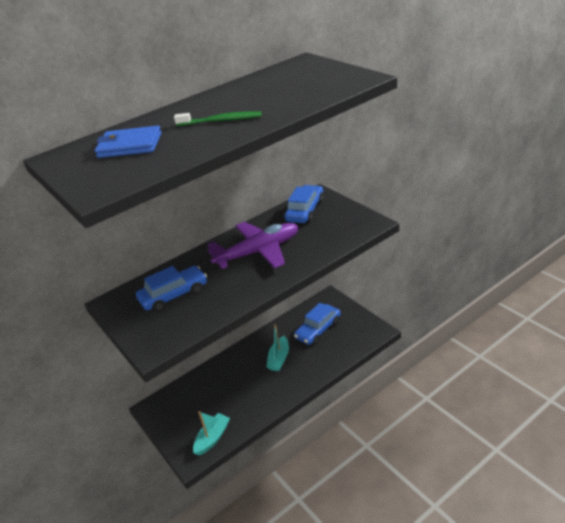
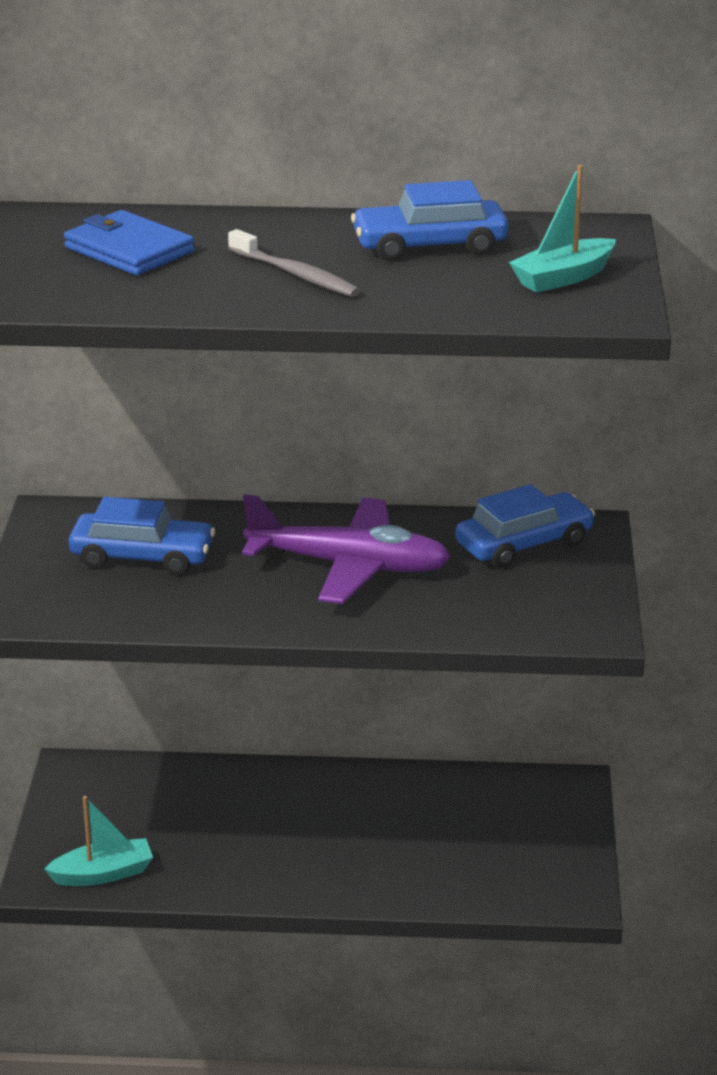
camera: 35 degrees right, 5 degrees down
green toothbrush [174,112,262,126] -> grey toothbrush [228,229,360,297]
turquoise boat [267,324,289,371] -> turquoise boat moved to [509,165,616,293]
blue car [294,303,341,345] -> blue car moved to [351,180,508,260]

